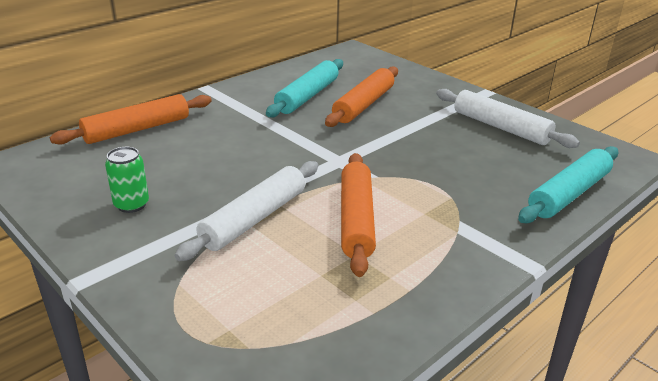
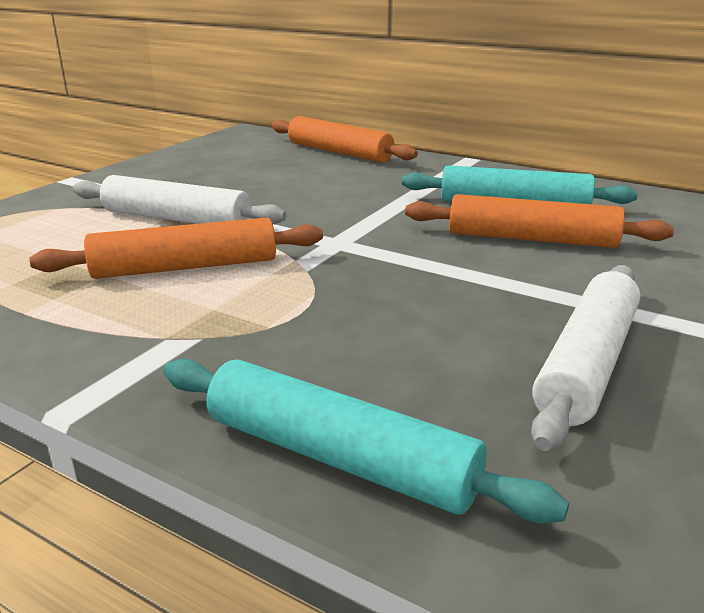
camera: 75 degrees right, 5 degrees down
green can [105,147,149,213] -> none

